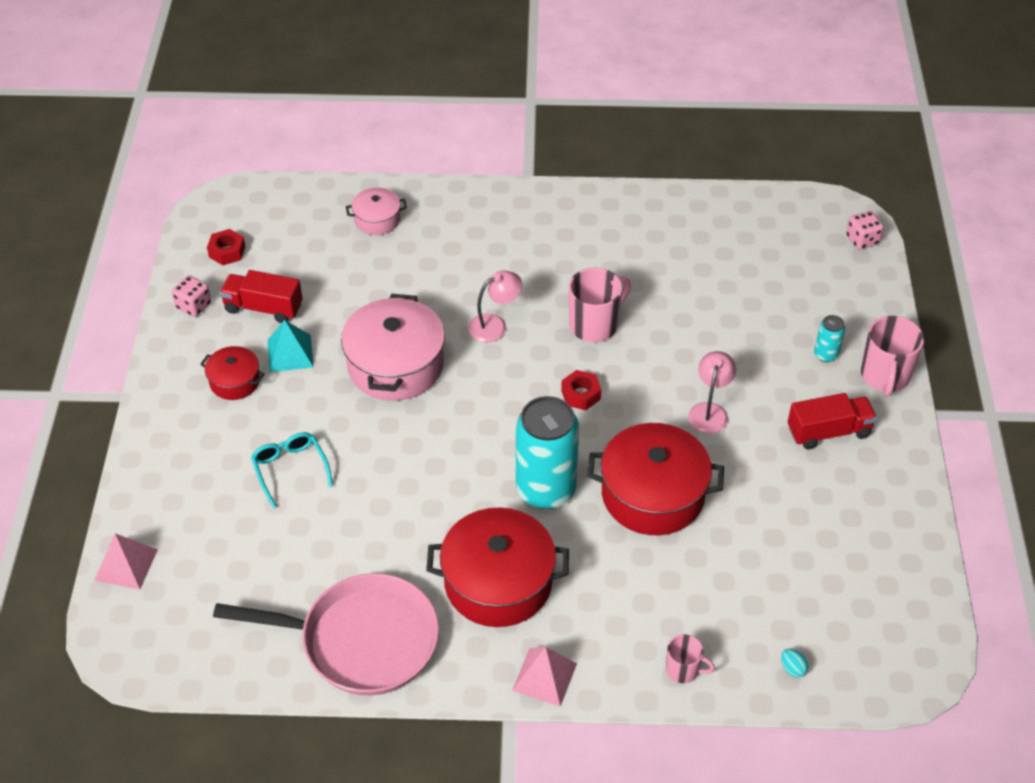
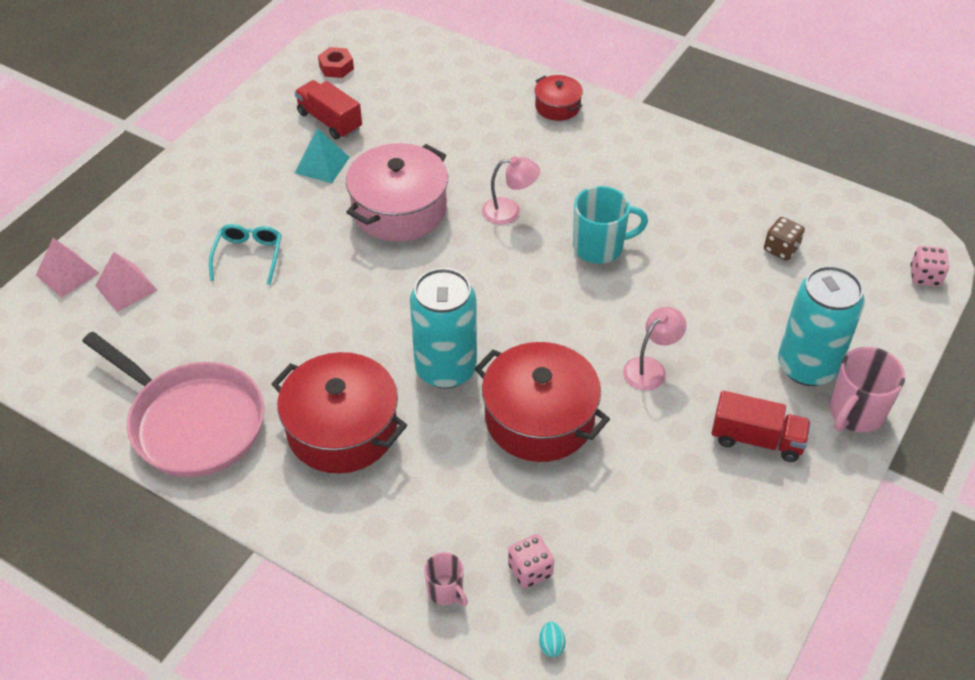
camera: 30 degrees right, 0 degrees up
pink dice [172,275,211,317] -> pink dice moved to [508,534,554,588]
red pot [200,346,264,400] -> red pot moved to [535,75,583,121]
pink pot [346,187,407,235] -> none
pink pyramid [512,647,577,707] -> pink pyramid moved to [95,252,157,312]
red nut [561,370,601,410] -> none
pink mug [569,268,631,342] -> turquoise mug [573,186,648,264]
turquoise can [814,315,845,362] -> turquoise can [778,266,865,386], size x2.28
none -> brown dice [764,217,805,261]

